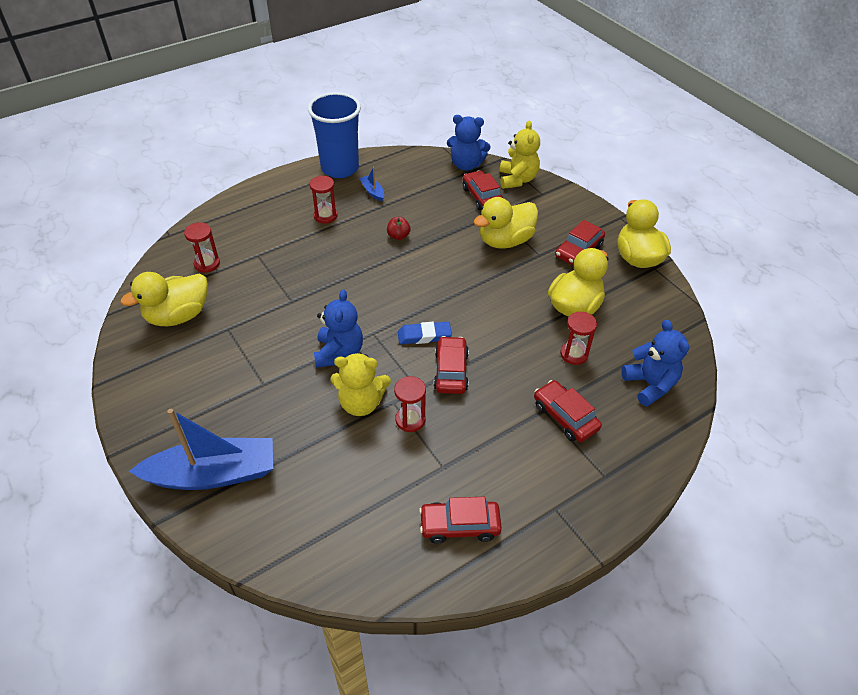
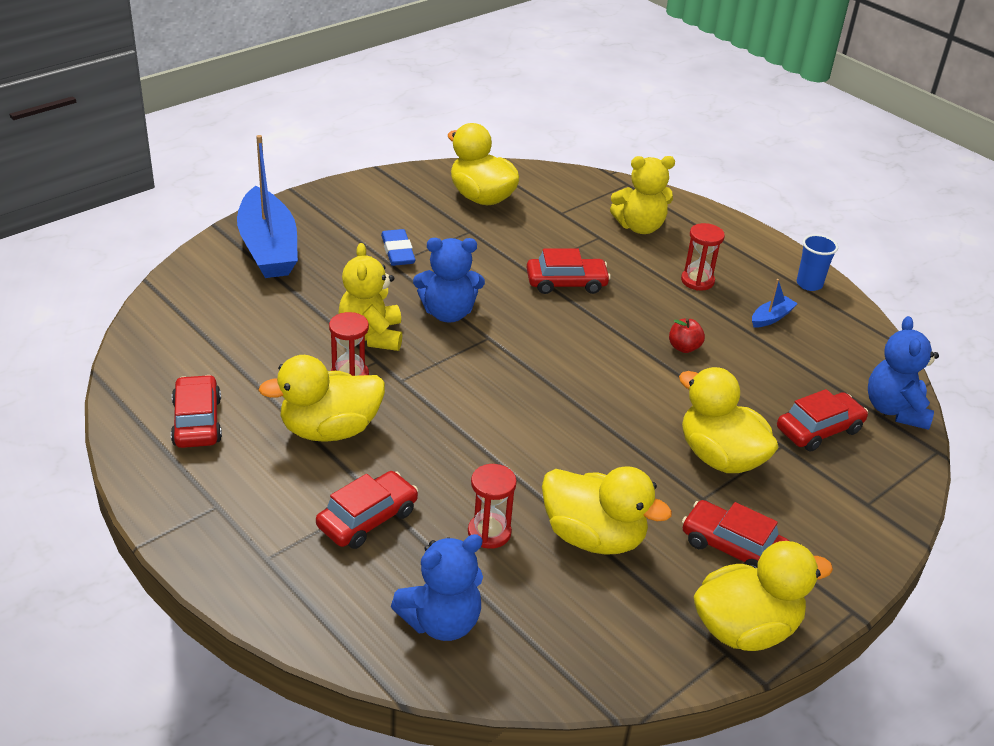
camera: 80 degrees right, 10 degrees down
red hourglass [184,222,220,273] -> none
blue cup [308,92,361,178] -> blue cup [797,234,838,291], size x0.46
blue eraser [398,322,452,344] -> blue eraser moved to [381,229,416,266]
red car [434,336,469,394] -> red car moved to [527,248,611,294]
yellow teddy bear [499,121,540,189] -> yellow teddy bear moved to [610,156,675,234]
none -> yellow duck [258,355,385,442]

